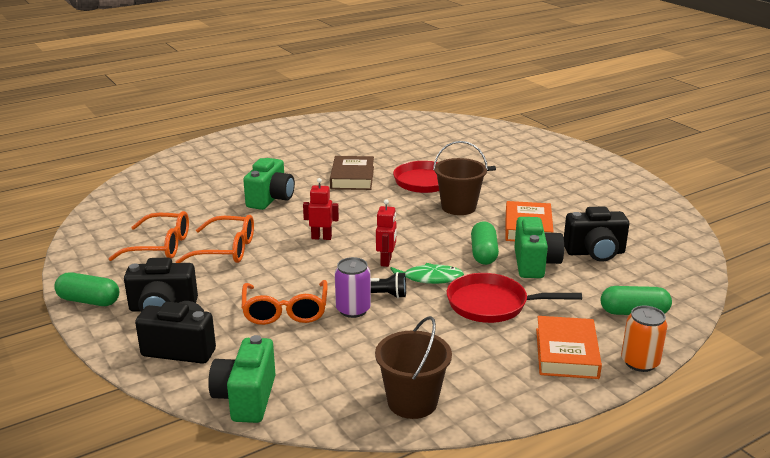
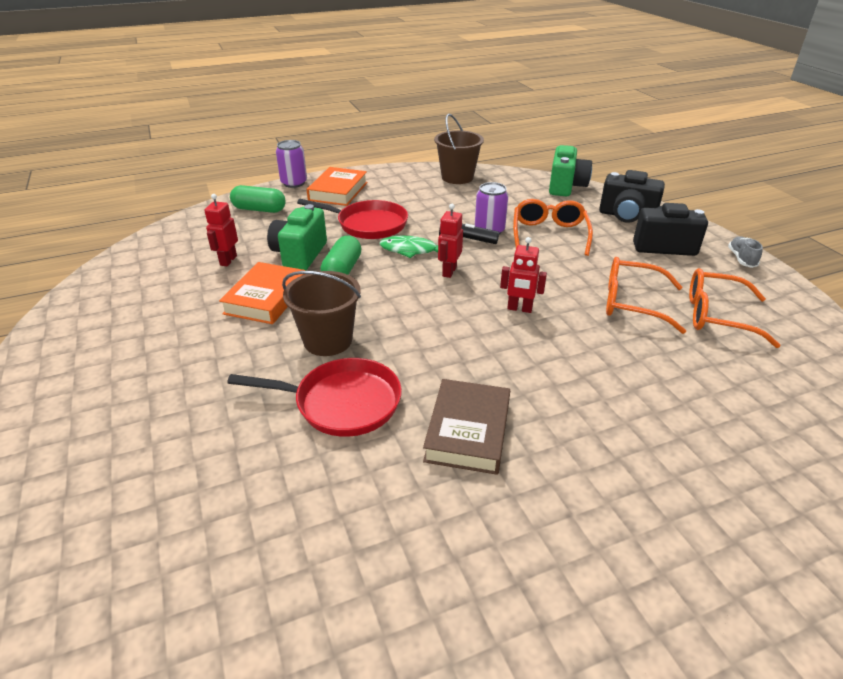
camera: 170 degrees left, 10 degrees up
green capsule [54,272,119,306] -> grey shoe [728,236,763,268]
green camera [243,158,295,210] -> none
black camera [564,206,629,262] -> red robot [204,194,238,266]
orange can [621,306,668,372] -> purple can [276,140,307,188]

